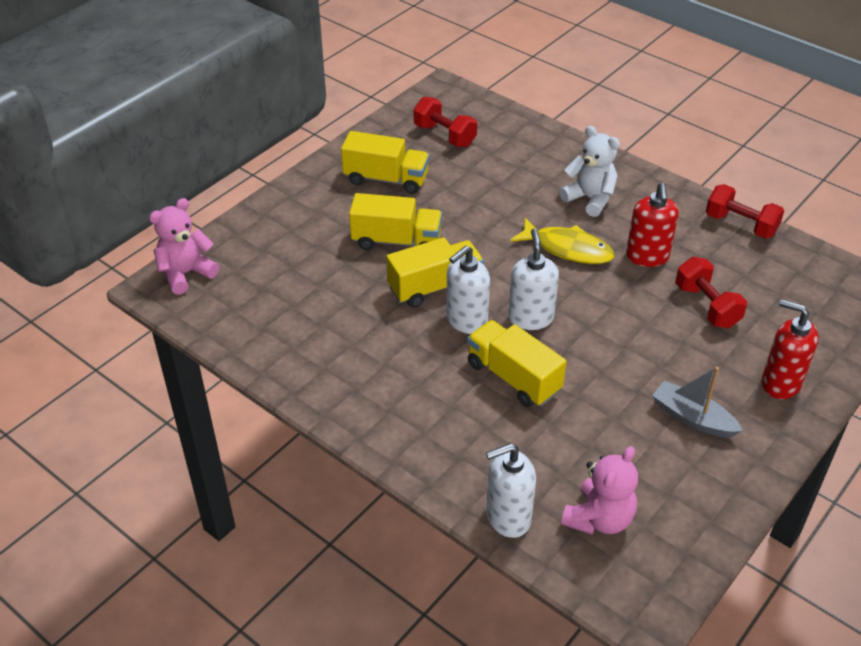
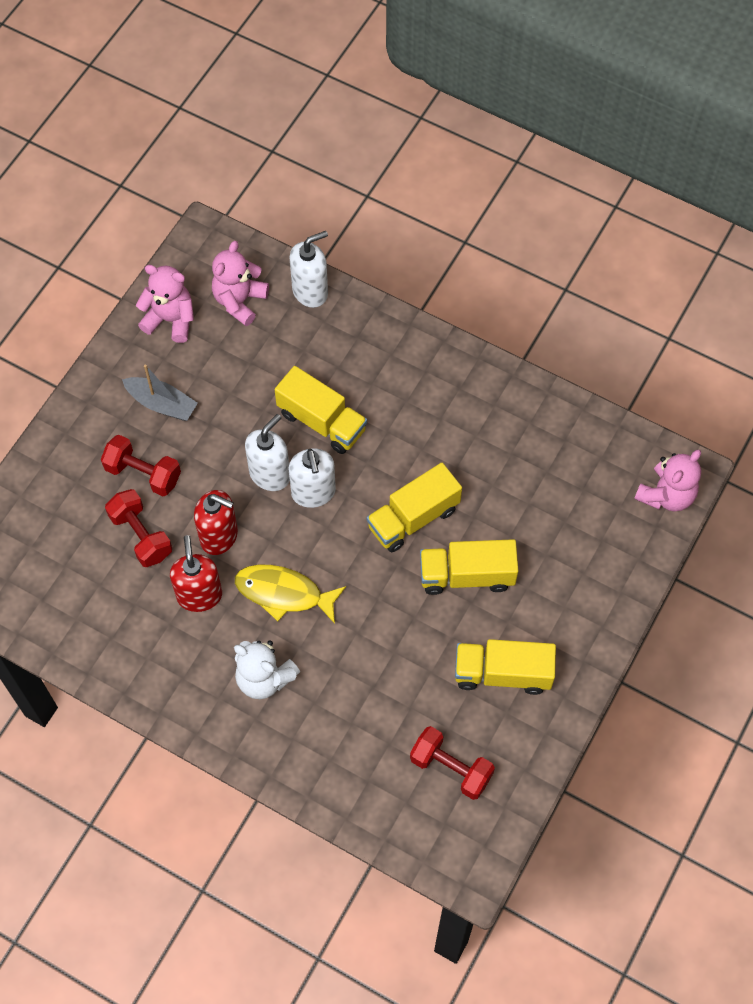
camera: 170 degrees right, 20 degrees up
white soap dispenser [446,246,490,334] -> white soap dispenser moved to [245,414,290,491]
red dumbbell [706,184,784,239] -> red dumbbell moved to [101,435,181,496]
red soap dispenser [762,299,818,399] -> red soap dispenser moved to [194,490,238,555]
none -> pink teddy bear [136,265,194,343]

